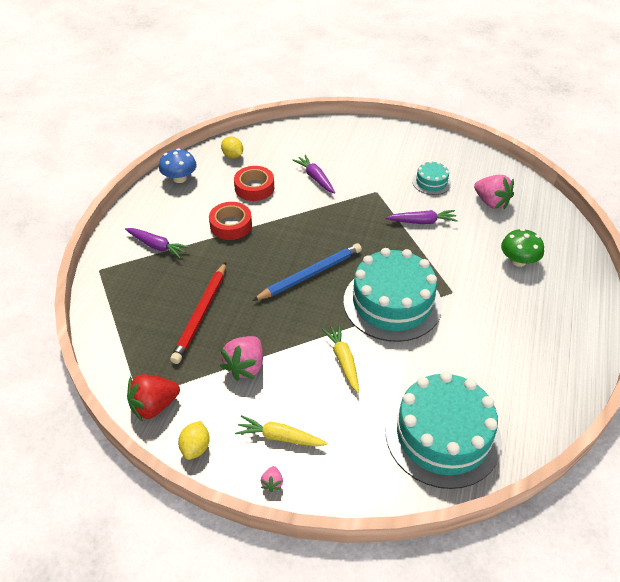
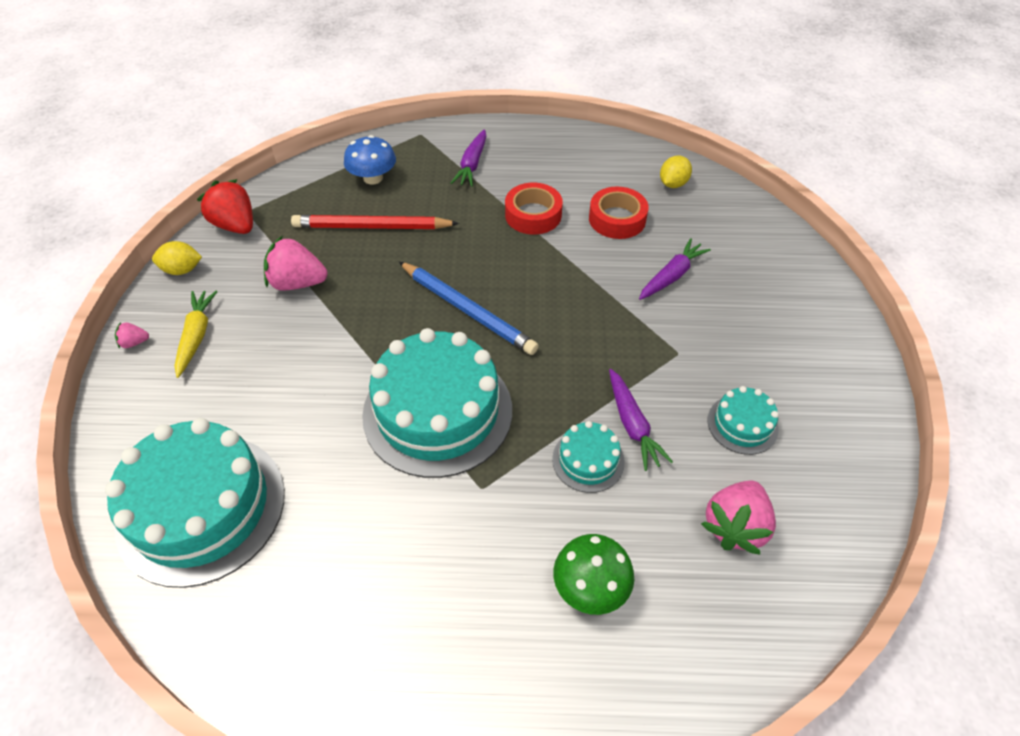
camera: 75 degrees right, 5 degrees up
blue mushroom [159,148,197,183] -> blue mushroom moved to [344,135,396,184]
yellow carrot [322,324,359,393] -> none
none -> turquoise cake [552,421,625,493]

